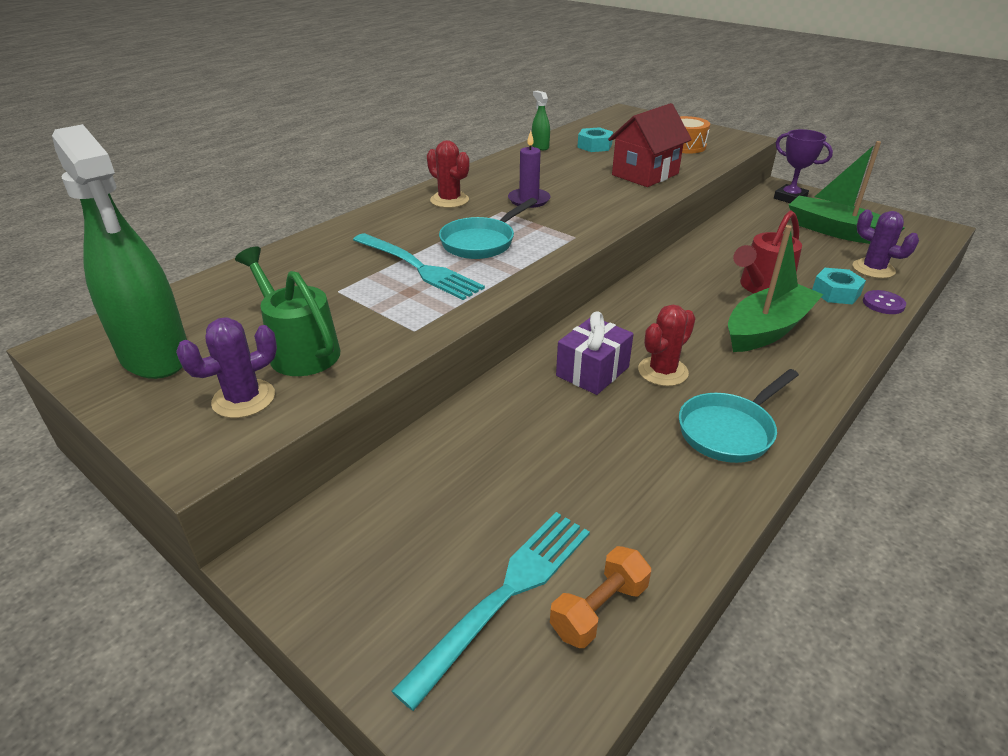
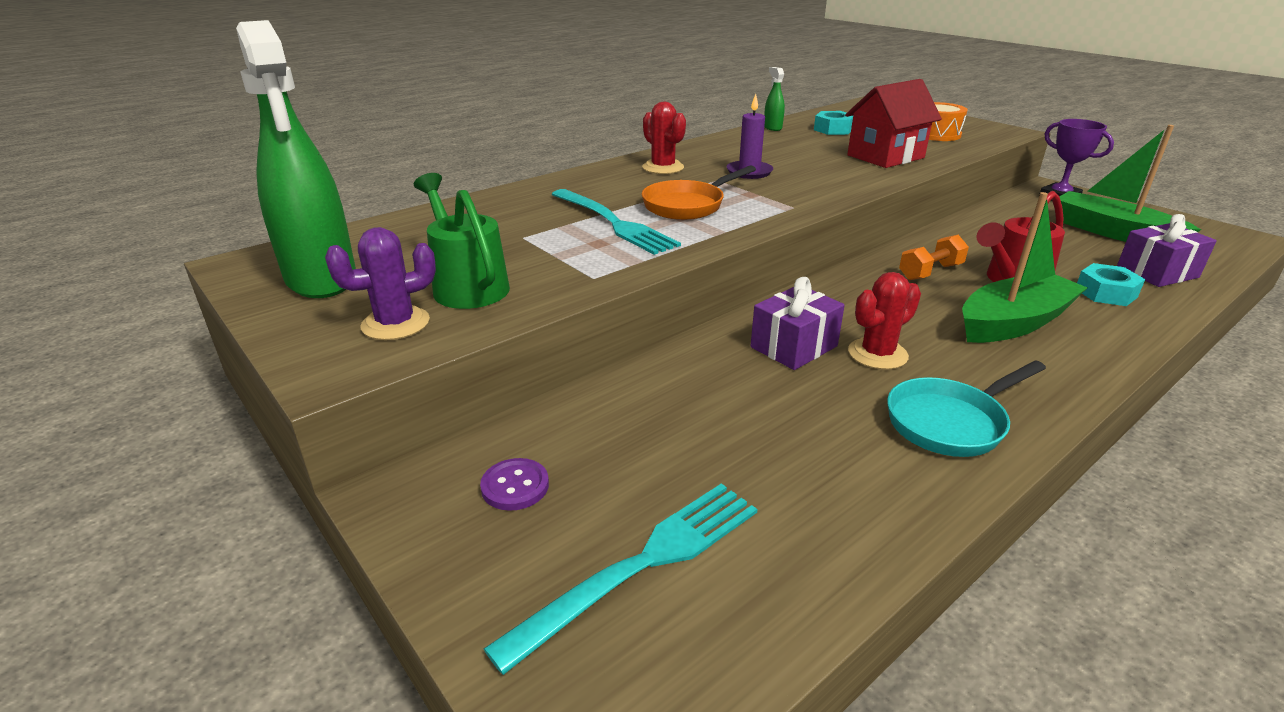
camera: 10 degrees right, 5 degrees down
turquoise pan [439,198,537,259] -> orange pan [642,165,756,220]
orange dumbbell [550,546,651,648] -> orange dumbbell moved to [899,235,969,280]
purple cactus [853,210,919,278] -> purple gift [1117,214,1217,287]
purple button [863,290,906,314] -> purple button moved to [480,458,549,511]

